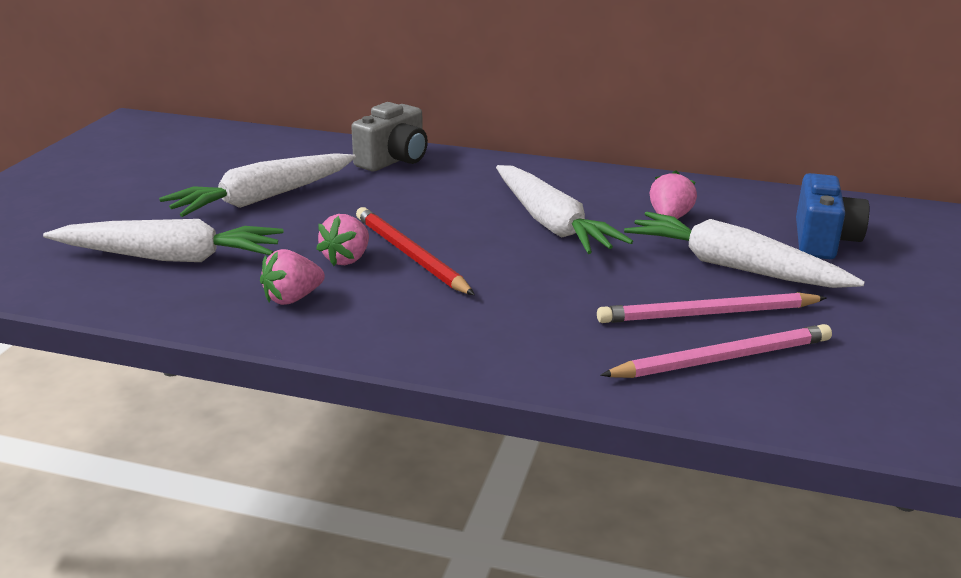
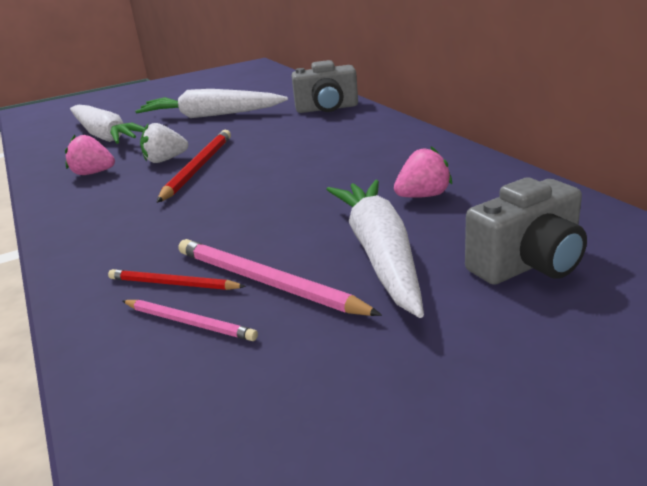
camera: 50 degrees right, 0 degrees up
pink strawberry [316,214,369,266] -> white strawberry [140,123,188,163]
white carrot [496,165,633,254] -> none
pink pencil [600,324,832,378] -> pink pencil [123,300,258,341], size x0.60
blue camera [796,173,869,259] -> grey camera [465,178,587,285]
none -> red pencil [108,269,246,290]

